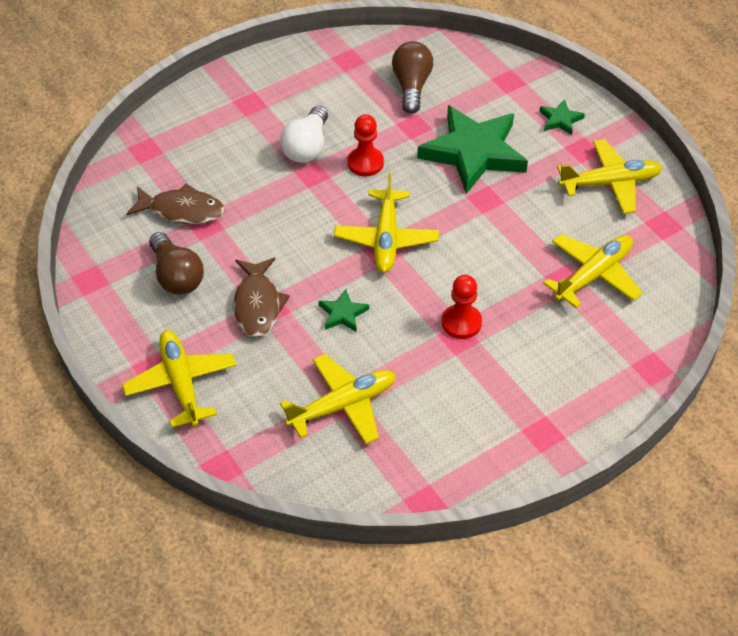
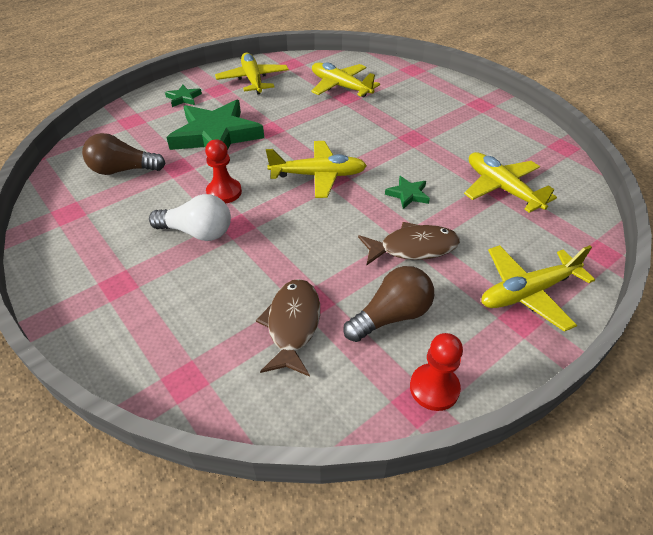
camera: 95 degrees left, 5 degrees down
red pawn [442,275,482,339] -> red pawn moved to [410,333,463,411]

